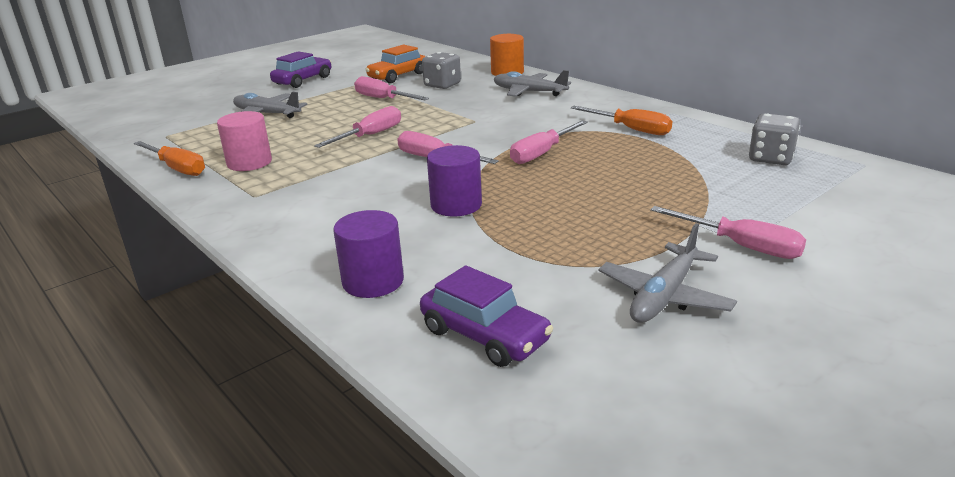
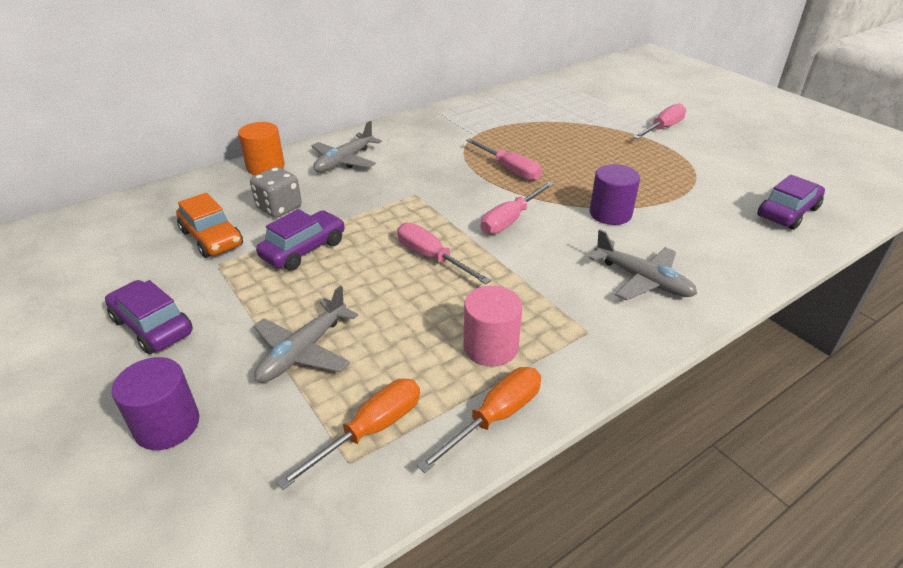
camera: 85 degrees left, 10 degrees up
purple cylinder [333,210,404,298] -> purple cylinder moved to [112,357,199,450]
pink screwdriver [354,76,429,100] -> purple car [256,209,345,271]
orange screwdriver [571,106,672,135] -> orange screwdriver moved to [276,379,420,490]
grey plane [598,223,737,323] -> grey plane moved to [589,229,697,301]
grey dice [749,113,800,165] -> none

